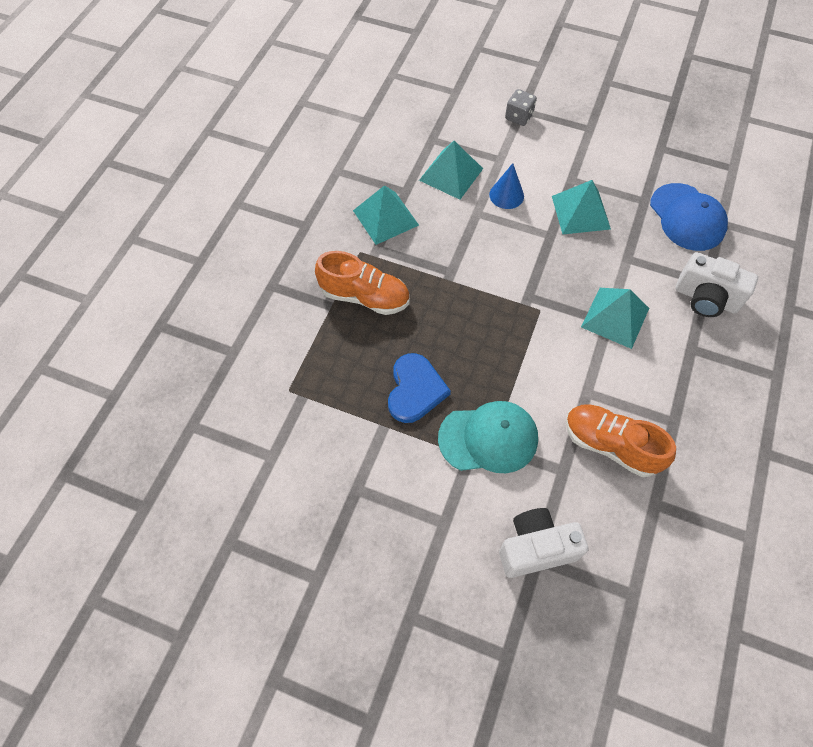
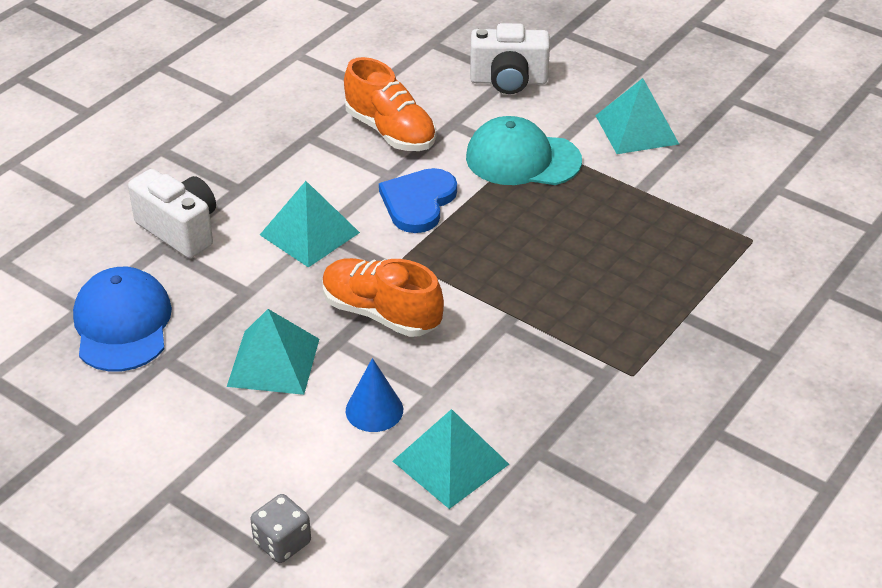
camera: 165 degrees left, 20 degrees down
orange shoe [315,251,410,315] -> orange shoe moved to [322,258,444,337]
turquoise pyramid [353,185,419,245] -> turquoise pyramid moved to [595,78,679,154]
blue heart [388,353,451,423] -> blue heart moved to [379,168,457,233]

